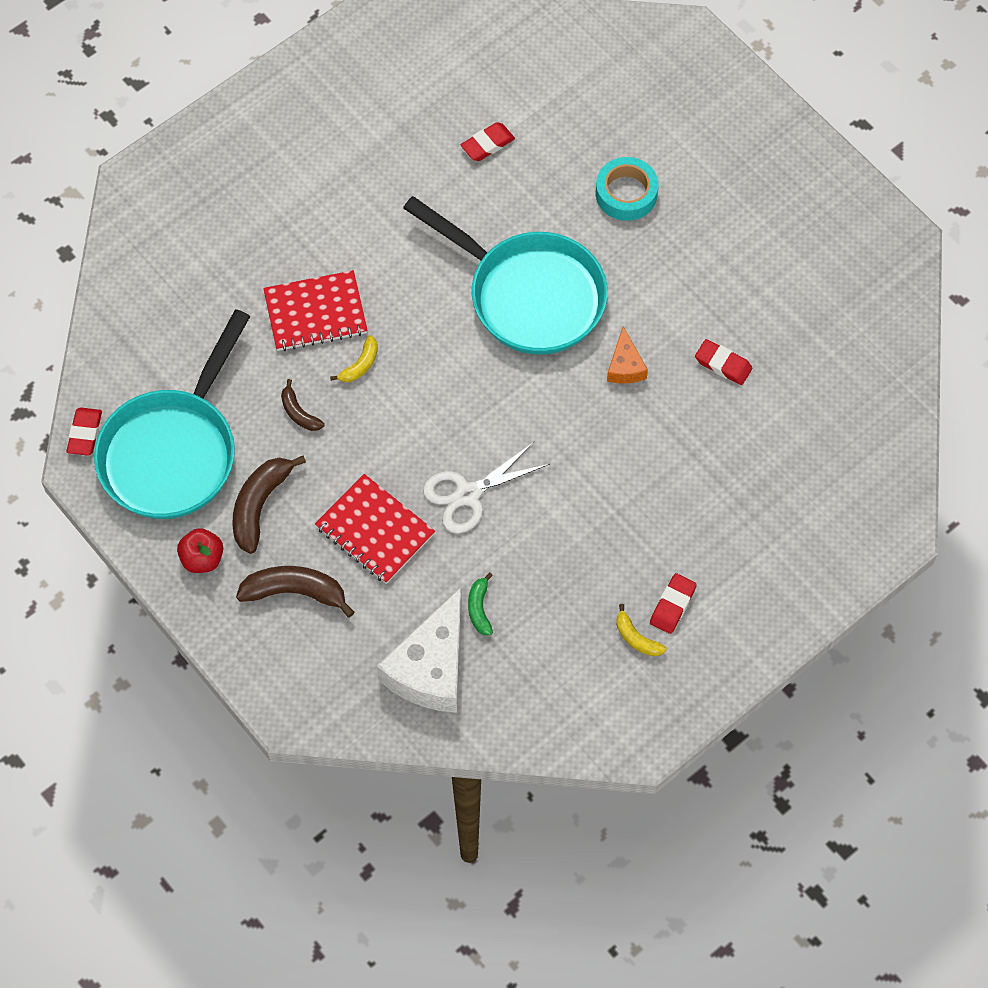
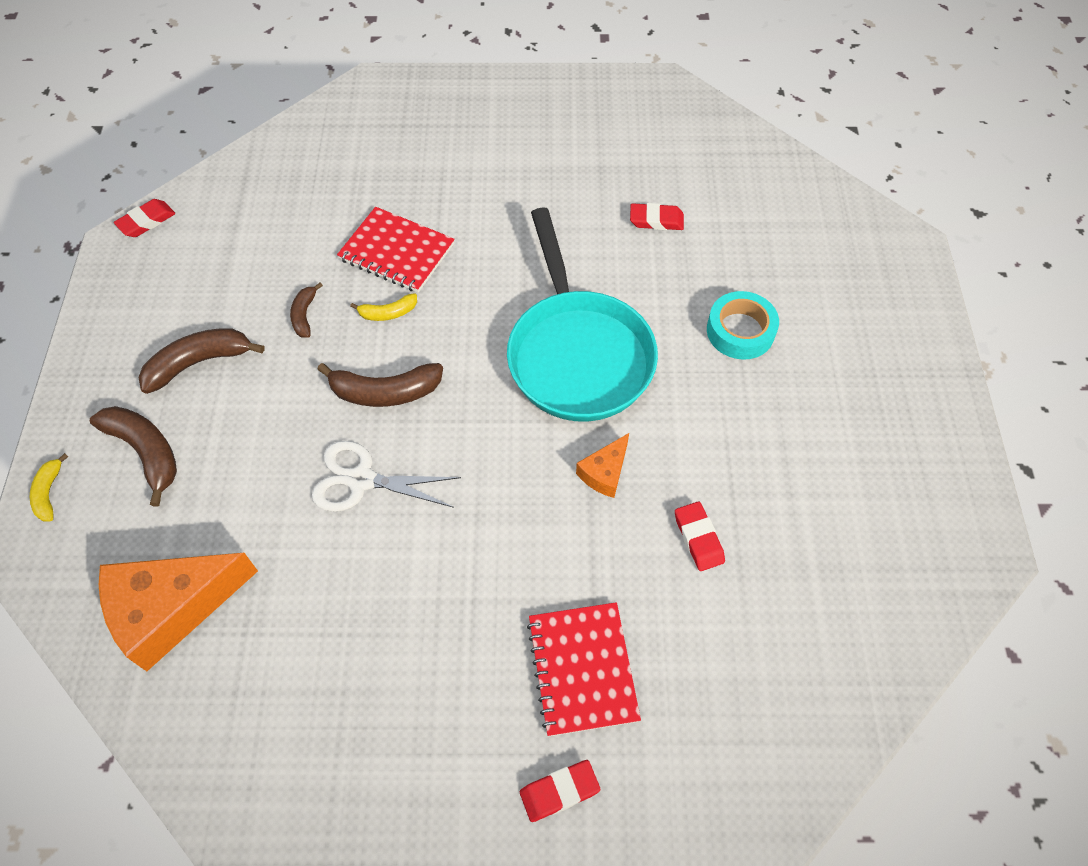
camera: 40 degrees right, 5 degrees down
turquoise pan [94,309,250,519] -> none
red apple [177,528,223,573] -> none
red notebook [315,474,435,584] -> red notebook moved to [527,602,641,736]
white cheese [377,587,462,713] -> orange cheese [99,553,258,671]
green banana [468,572,493,635] -> none
yellow banana [616,604,667,656] -> yellow banana moved to [30,453,68,522]
red eraser [650,573,697,634] -> red eraser moved to [520,760,600,822]
none -> brown banana [317,363,443,407]

